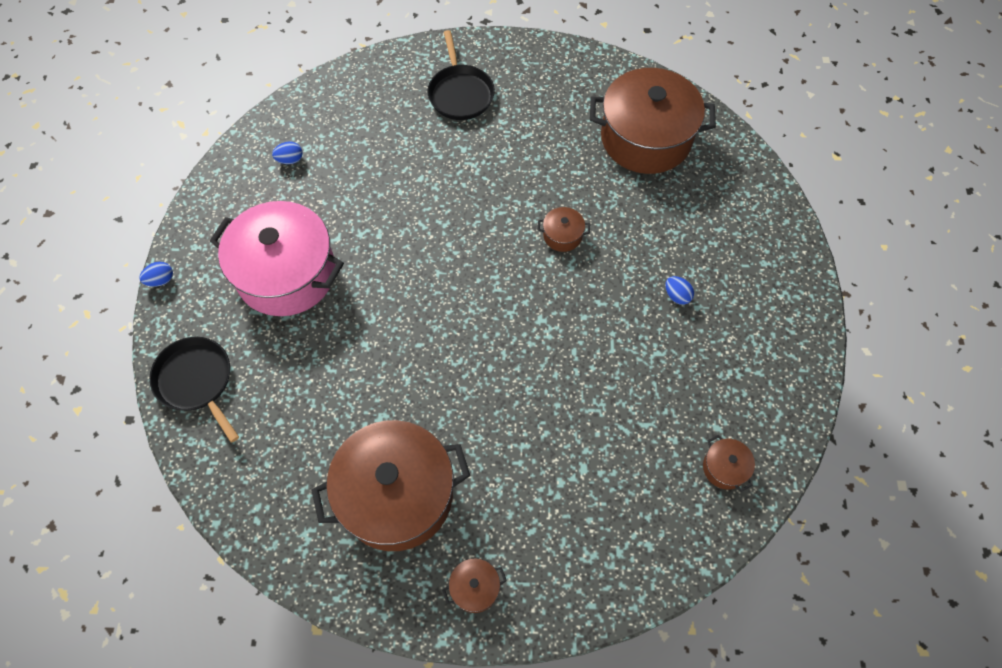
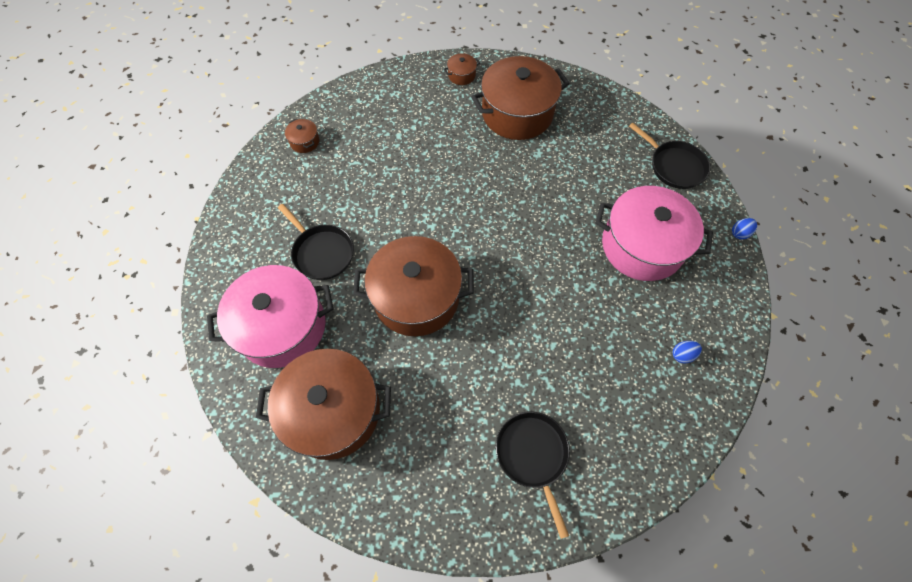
camera: 175 degrees right, 0 degrees up
brown pot [538,207,590,252] -> brown pot [353,236,474,336], size x2.48
blue egg [665,276,694,305] -> black pan [278,204,354,280]
none -> pink pot [207,265,333,368]

